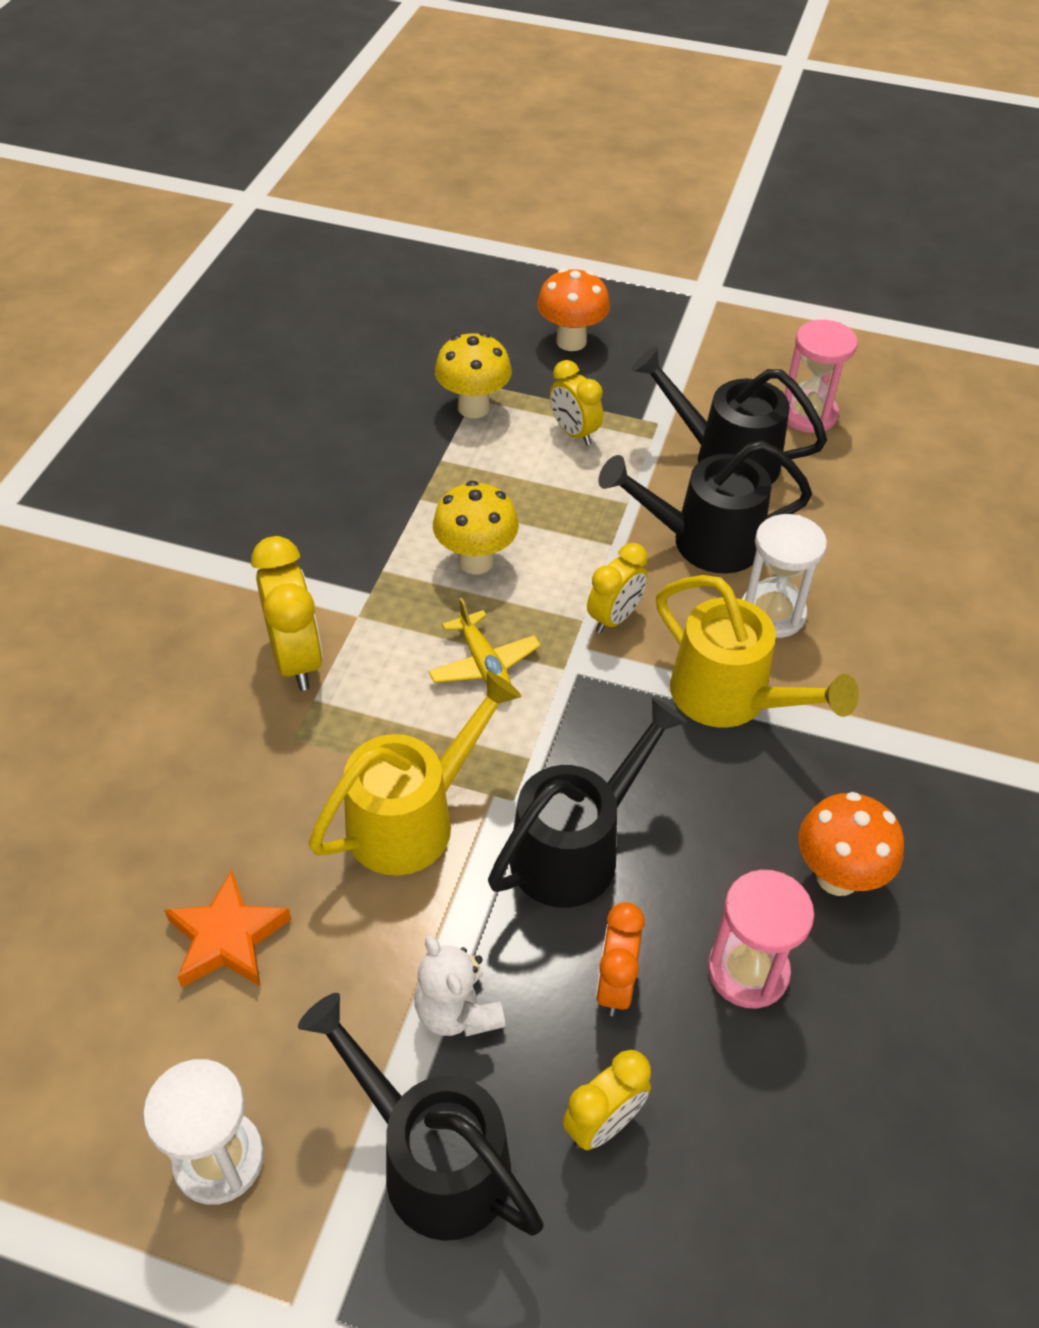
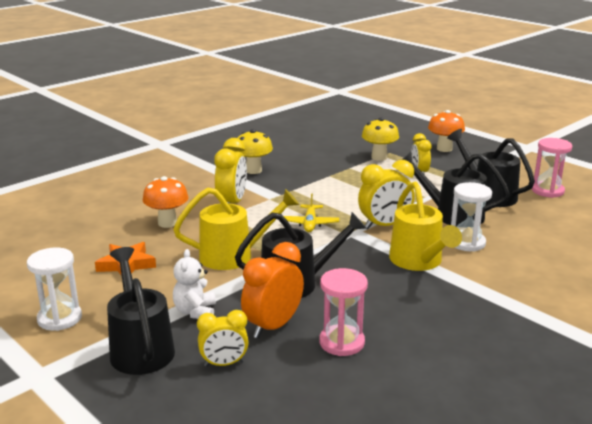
camera: 30 degrees right, 25 degrees down
yellow mushroom [433,481,519,574] -> yellow mushroom moved to [237,129,273,174]
yellow clock [587,543,648,634] -> yellow clock [358,160,415,229], size x1.52
orange clock [596,902,645,1016] -> orange clock [241,242,304,339], size x1.52
orange mushroom [798,792,904,896] -> orange mushroom moved to [143,176,189,228]

